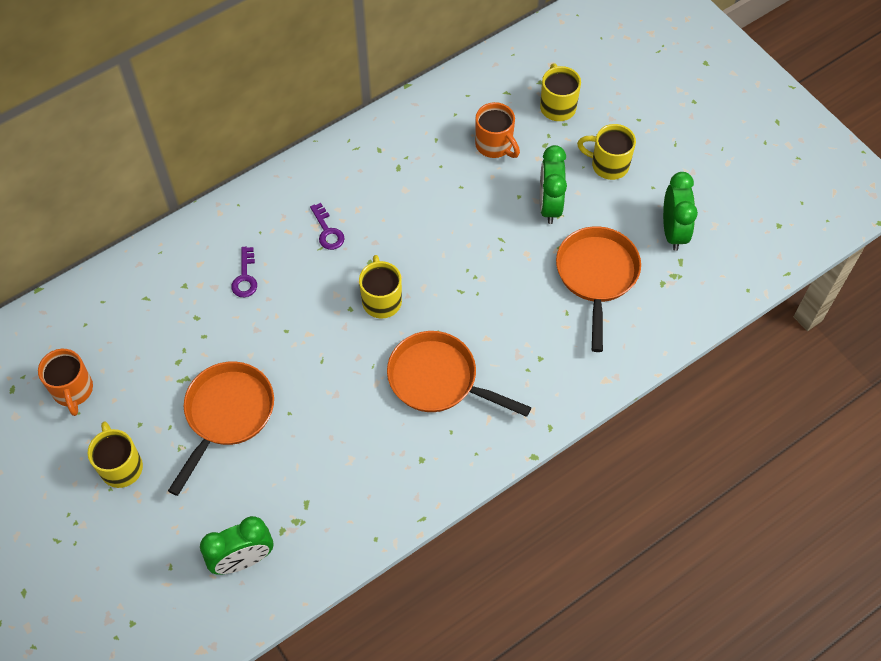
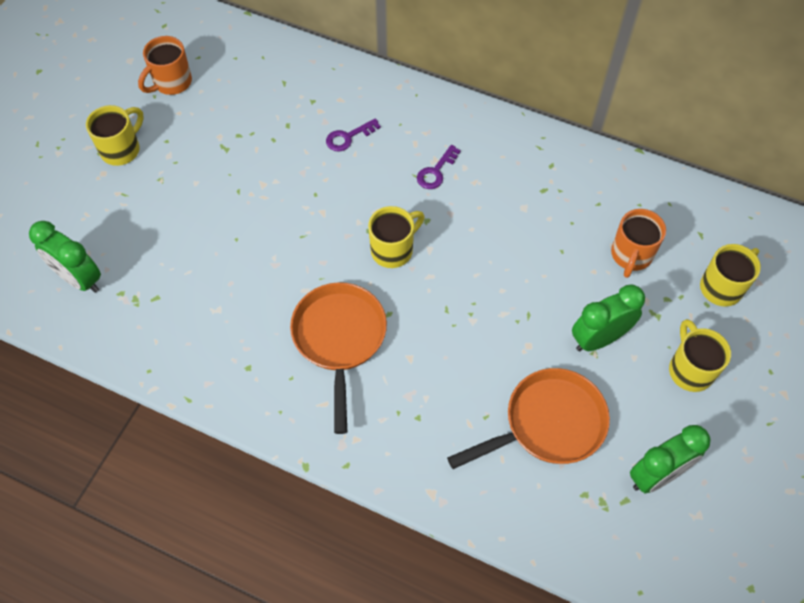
camera: 60 degrees right, 0 degrees up
orange pan [168,361,274,496] -> none

